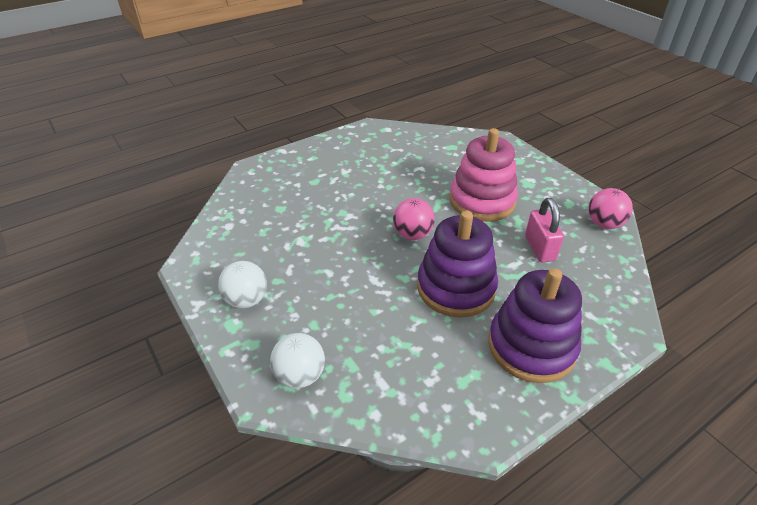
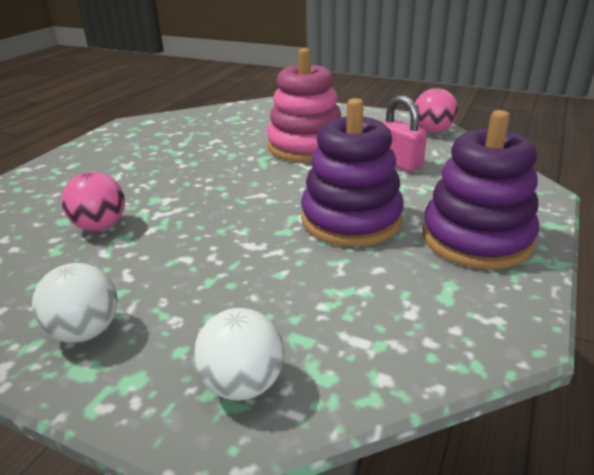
camera: 30 degrees left, 10 degrees down
pink ball [393,198,435,240] -> pink ball moved to [61,172,125,231]

